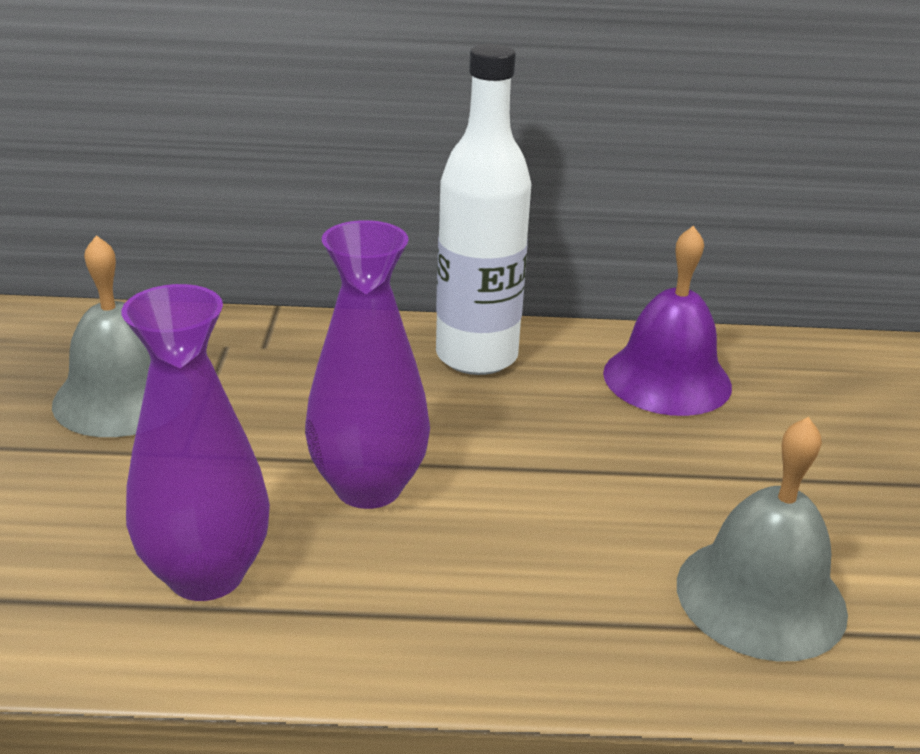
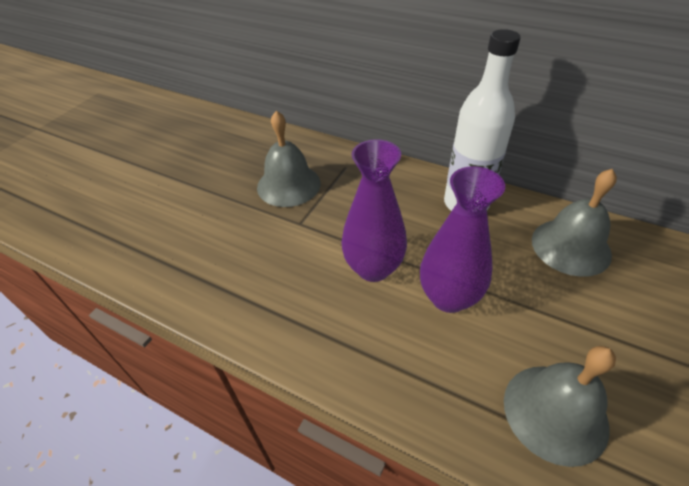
camera: 30 degrees right, 15 degrees up
purple vase [121,284,270,601] -> purple vase moved to [420,166,505,313]
purple bell [603,225,732,416] -> grey bell [532,169,617,277]

